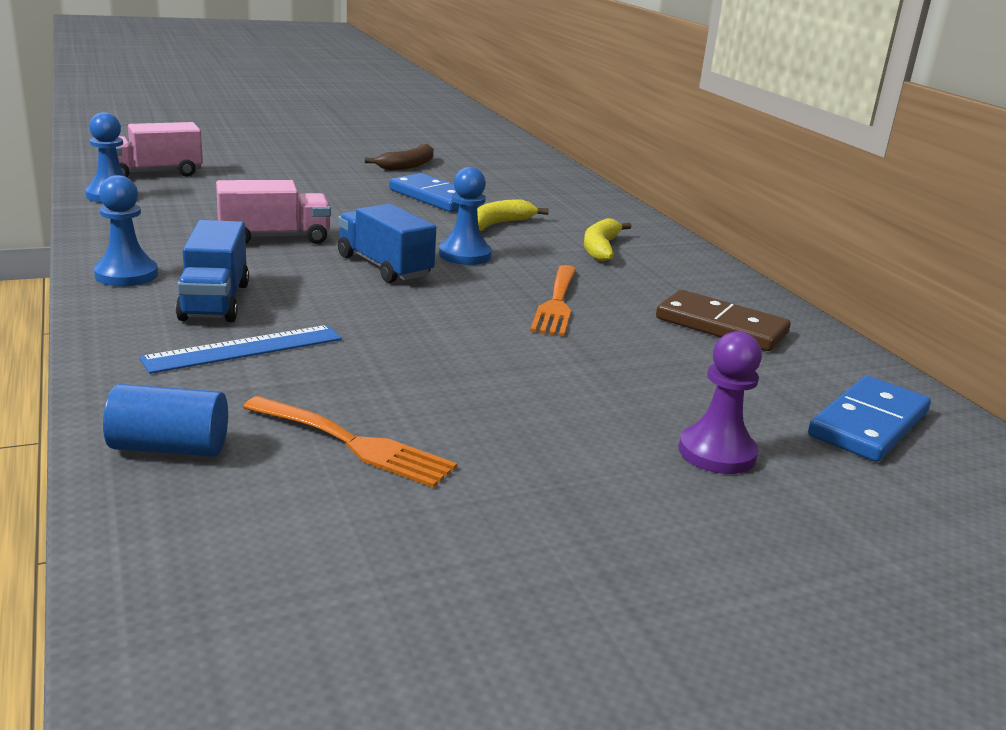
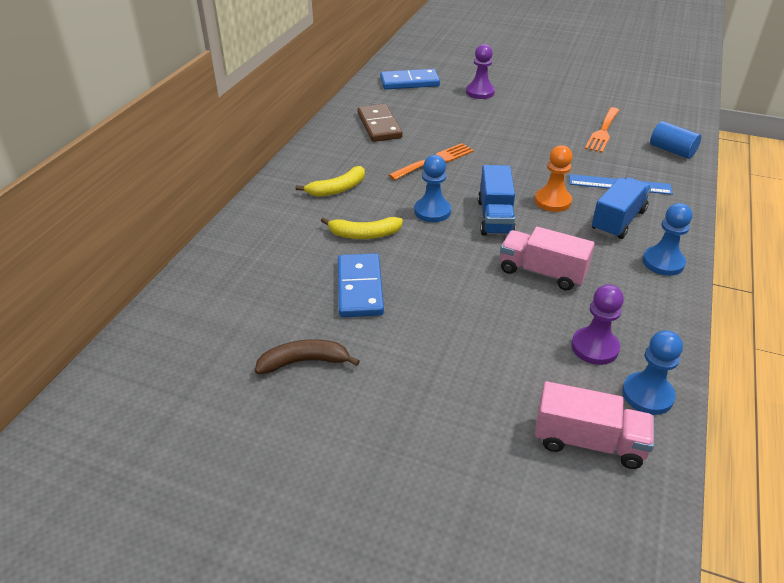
camera: 135 degrees left, 15 degrees up
orange fork [243,396,457,488] -> orange fork turned 135 degrees counterclockwise [585,107,619,153]
none -> orange pawn [535,145,573,212]
none -> purple pawn [571,284,624,365]

